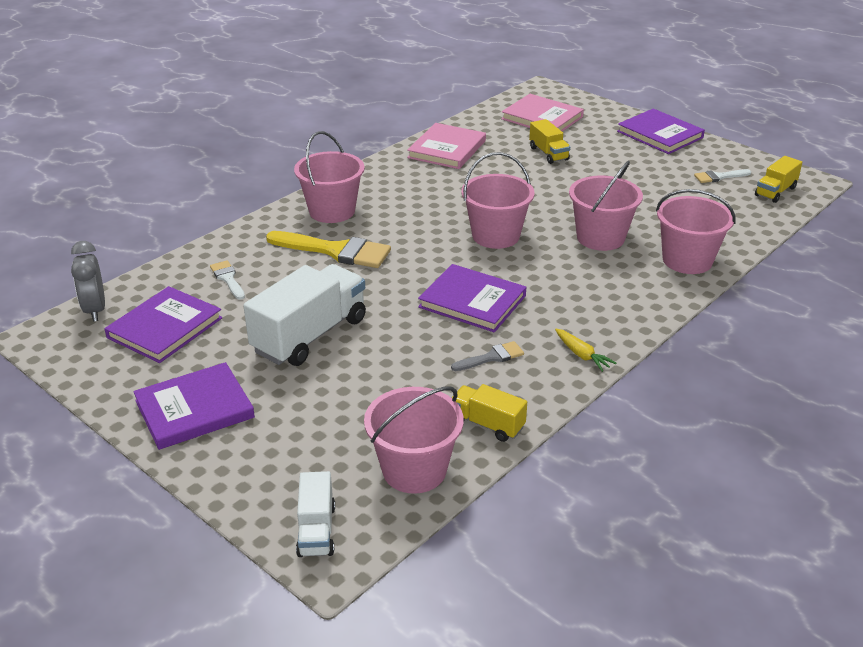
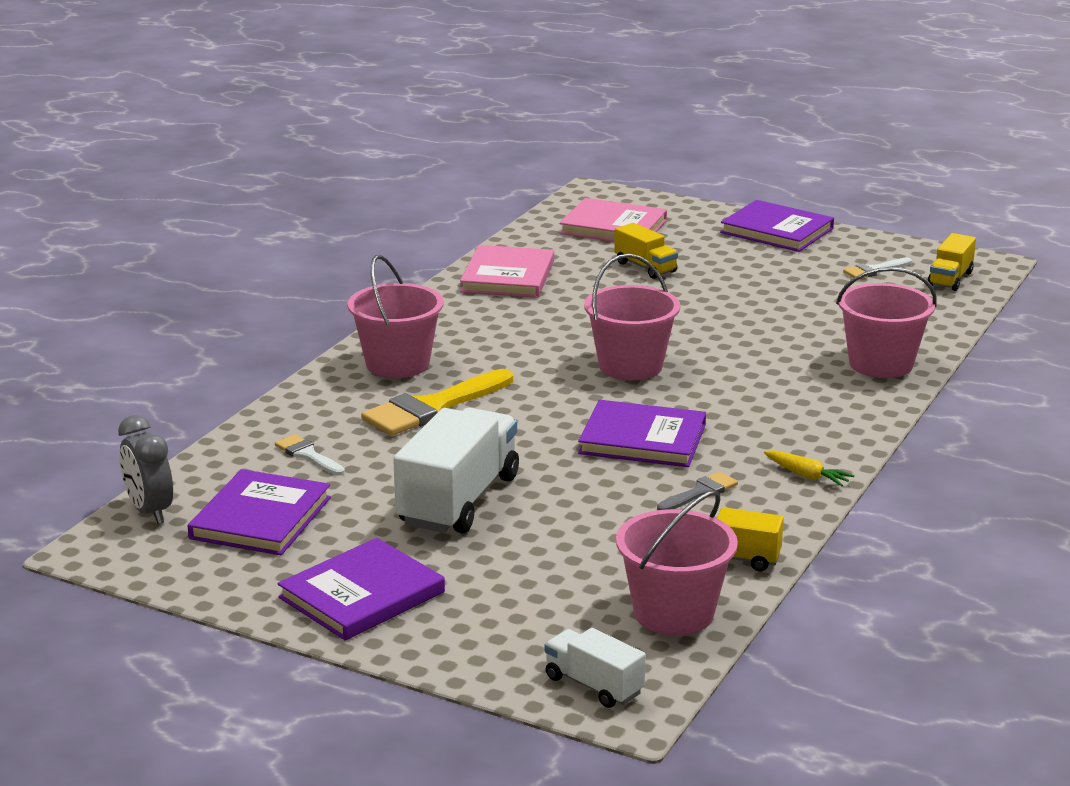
camera: 15 degrees left, 10 degrees down
yellow brush [266,231,391,268] -> yellow brush turned 135 degrees clockwise [361,369,513,436]
white truck [296,471,335,557] -> white truck turned 150 degrees clockwise [544,628,646,708]
pink bucket [569,161,643,251] -> none

